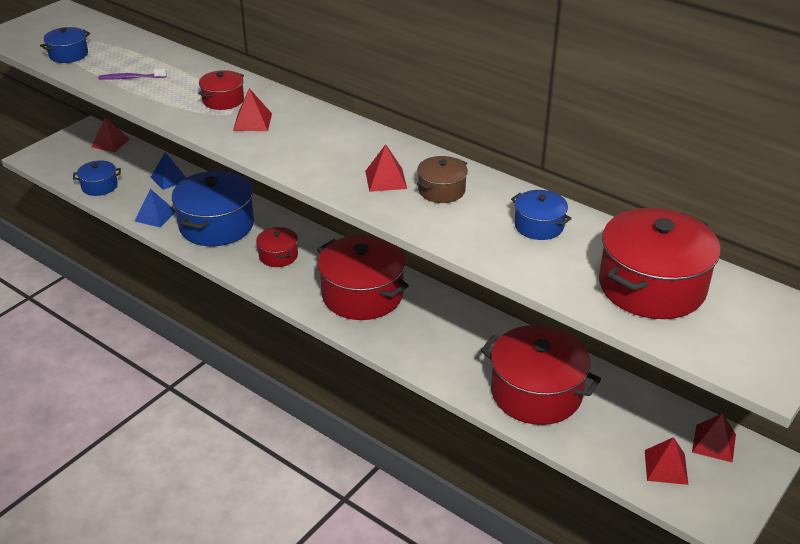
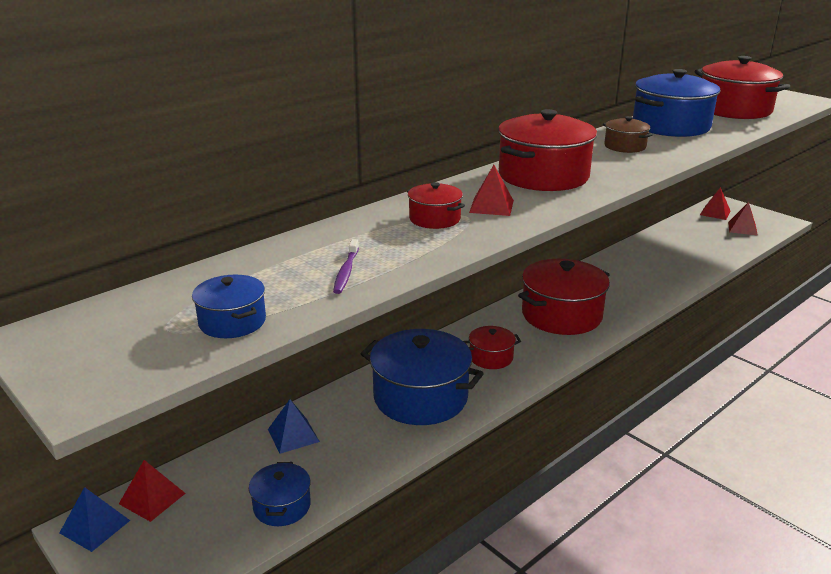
camera: 80 degrees left, 10 degrees down
blue pyramid [135,189,176,228] -> blue pyramid moved to [59,487,130,552]
red pyramid [365,144,407,192] -> none
red pot [481,325,601,425] -> red pot moved to [498,109,597,191]
blue pot [511,190,572,240] -> blue pot [633,69,720,137], size x1.99

